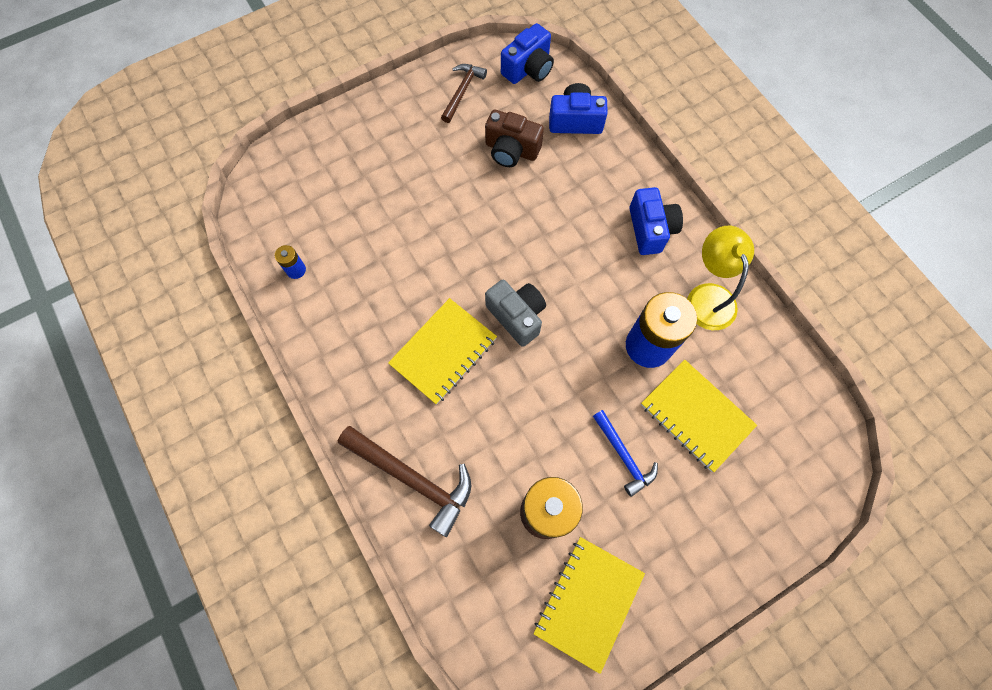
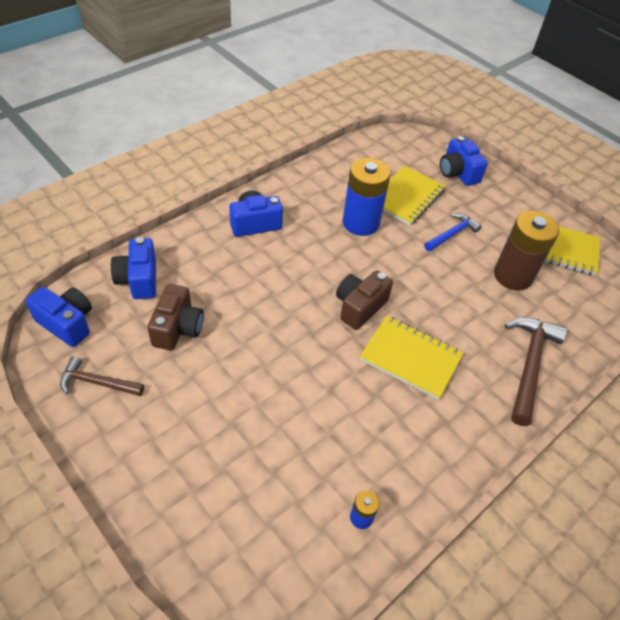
camera: 105 degrees left, 20 degrees down
grey camera [485,280,546,347] -> brown camera [336,271,393,330]
yellow lamp [687,226,754,330] -> none
none -> blue camera [440,136,488,186]

